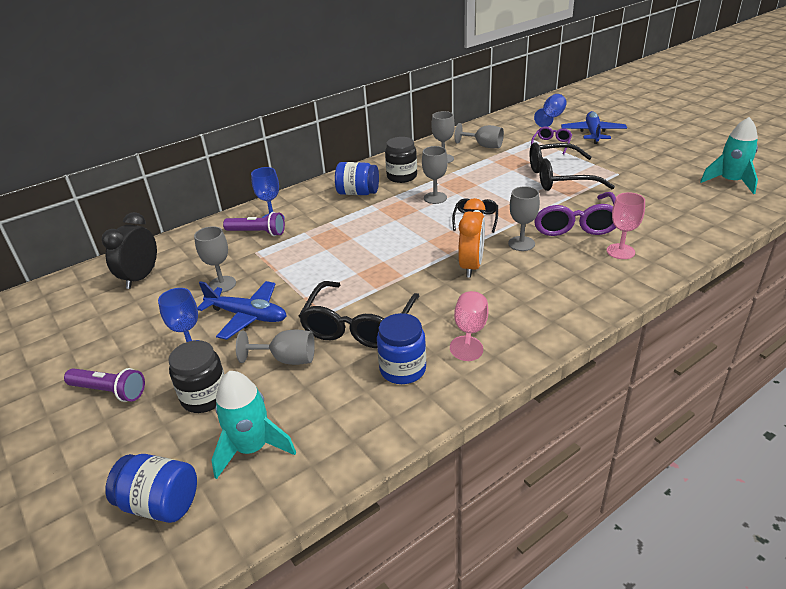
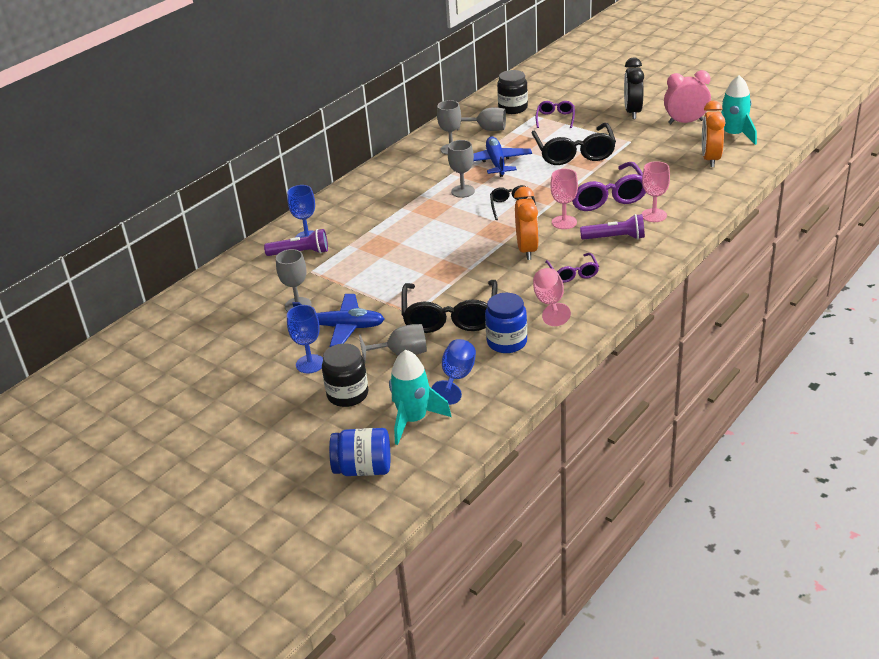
camera: 15 degrees left, 0 degrees up
purple flashlight [64,368,145,402] -> purple flashlight moved to [580,214,645,240]
black clock [102,212,157,289] -> black clock moved to [624,57,644,119]
blue jar [335,162,379,195] -> none
black jar [385,137,417,183] -> black jar moved to [497,70,528,114]
grey goblet [508,186,540,251] -> pink goblet [551,169,578,229]
black glasses [530,142,615,191] -> black glasses turned 75 degrees counterclockwise [532,123,616,165]
blue goblet [534,94,567,127] -> blue goblet moved to [432,339,476,405]
blue plane [561,111,627,144] -> blue plane moved to [473,137,532,177]
none -> purple glasses [545,253,599,283]
none -> pink clock [664,70,711,124]
none -> orange clock [702,100,726,167]

